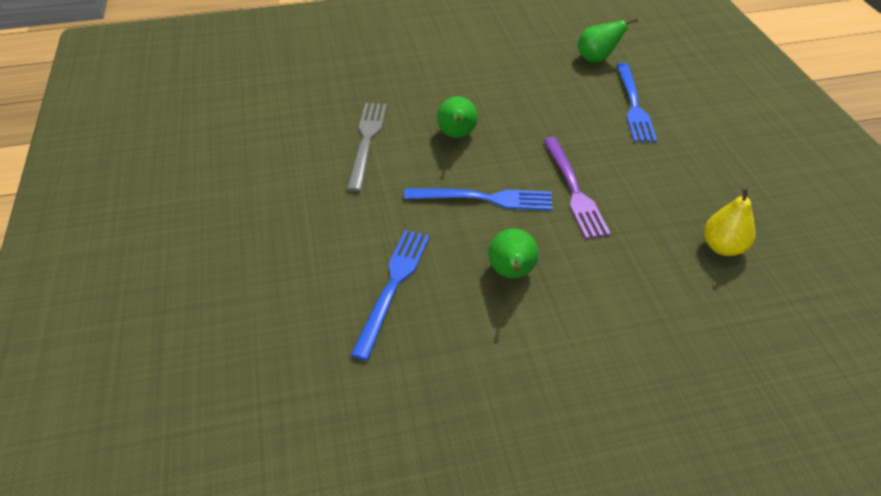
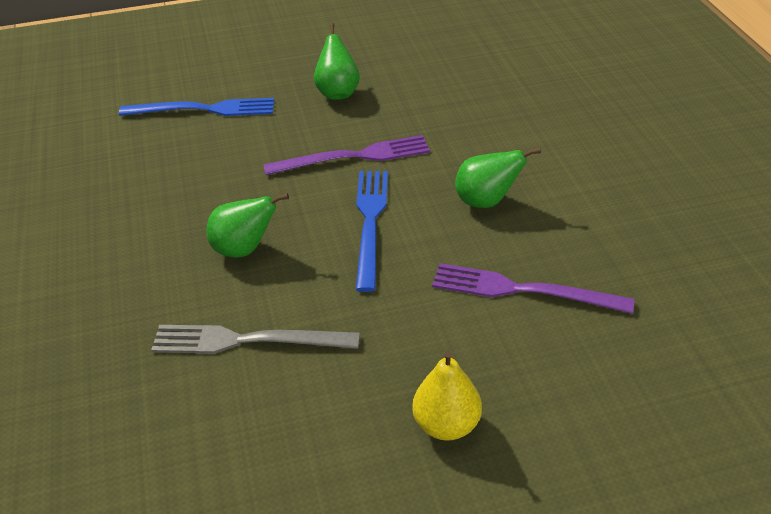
camera: 90 degrees left, 5 degrees down
blue fork [351,230,430,360] -> purple fork [432,263,635,314]
green pear [578,18,638,62] -> green pear moved to [314,23,360,100]
yellow pear [704,186,756,256] -> yellow pear moved to [412,350,482,440]

